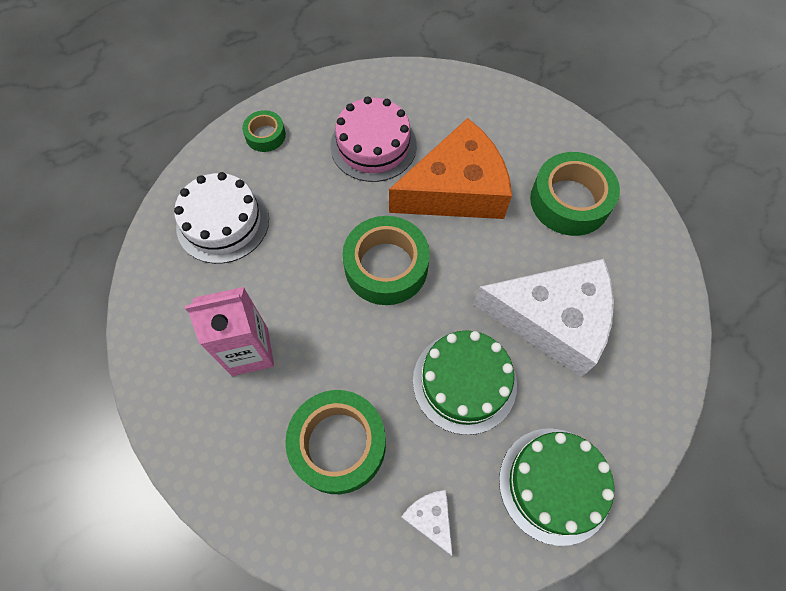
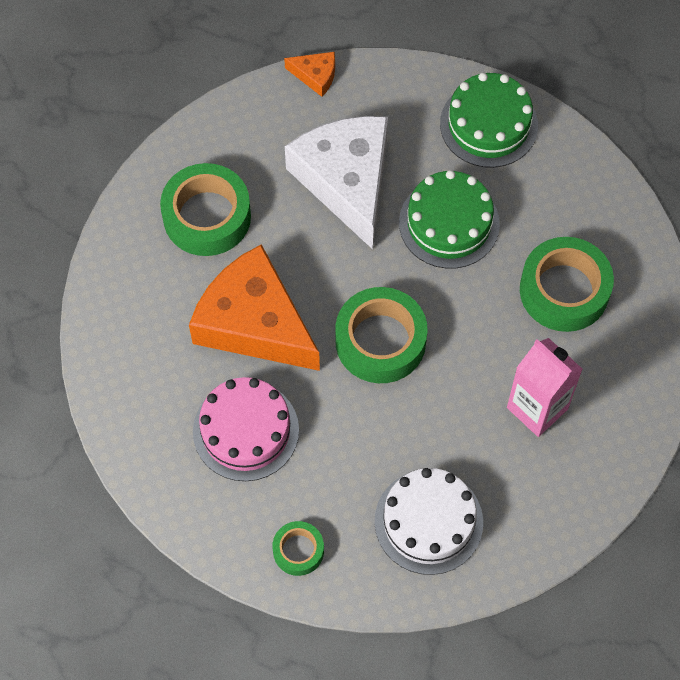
camera: 120 degrees left, 0 degrees up
white cheese [401,490,453,556] -> none
none -> orange cheese [284,52,335,97]

